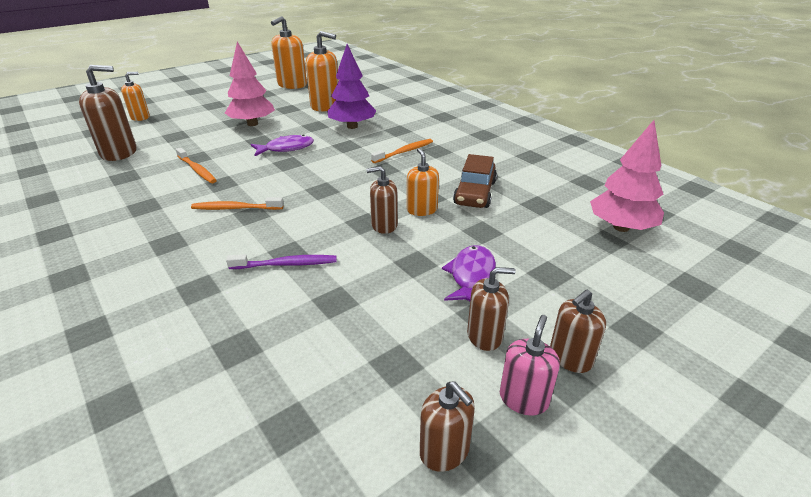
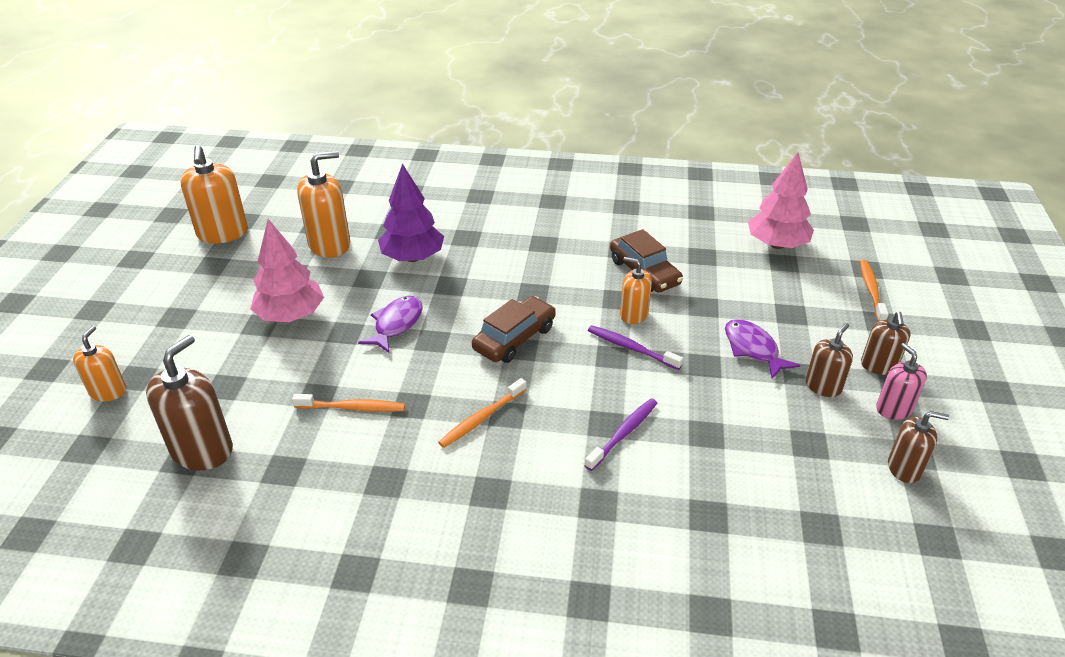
camera: 45 degrees left, 5 degrees up
brown soap dispenser [366,166,398,234] -> purple toothbrush [588,325,683,370]
orange toothbrush [371,139,433,163] -> orange toothbrush moved to [860,260,889,322]
none -> brown car [472,296,556,363]

